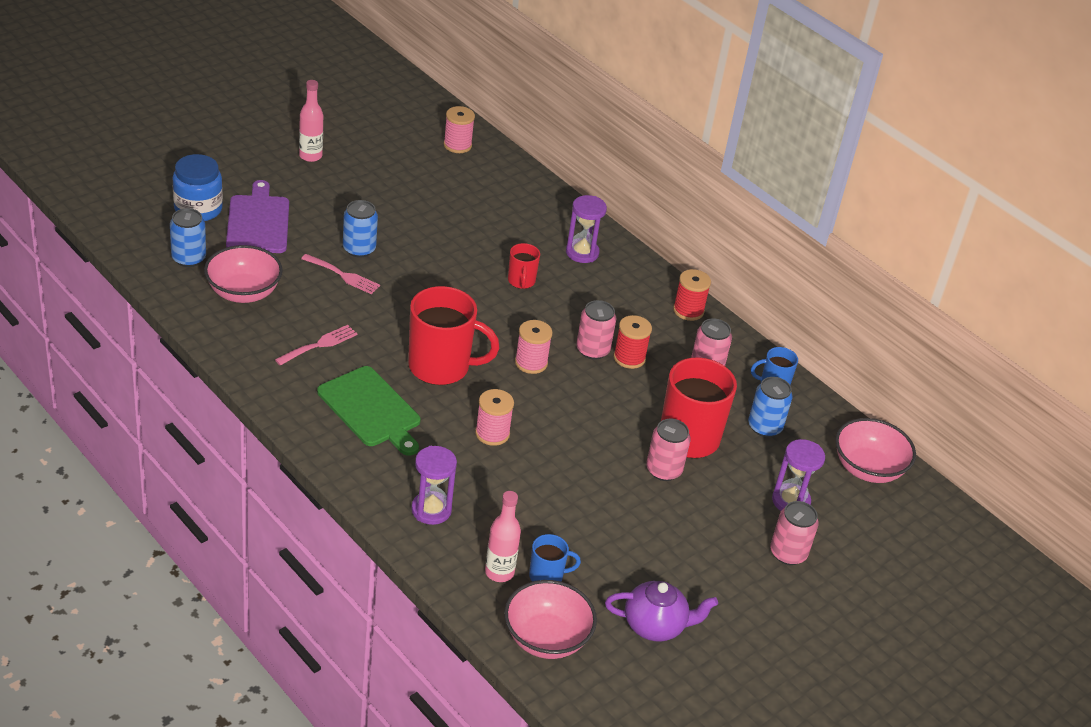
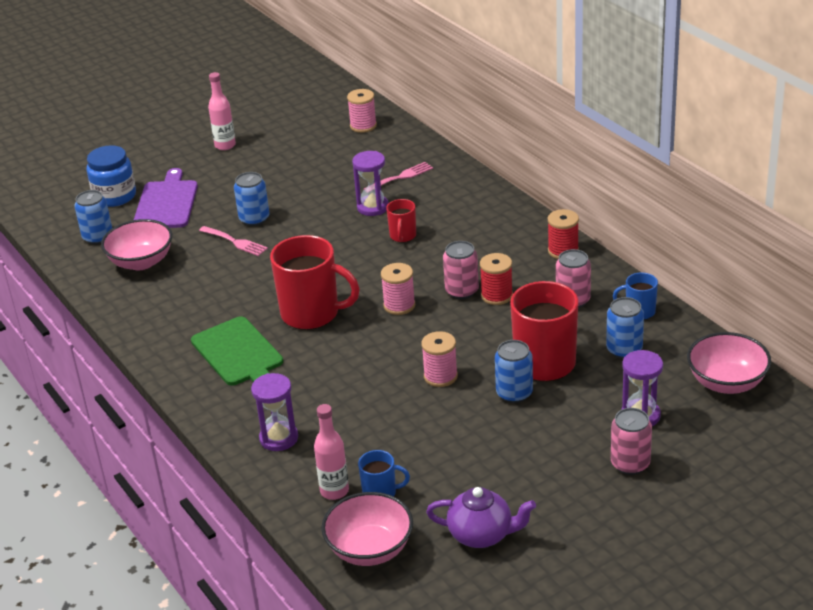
camera: 15 degrees right, 5 degrees down
pink fork [275,325,358,366] -> pink fork moved to [363,162,433,190]
pink spool [475,389,514,446] -> pink spool moved to [421,331,458,387]
purple hourglass [566,195,607,263] -> purple hourglass moved to [352,151,389,216]
pink can [646,419,691,481] -> blue can [495,340,533,403]

